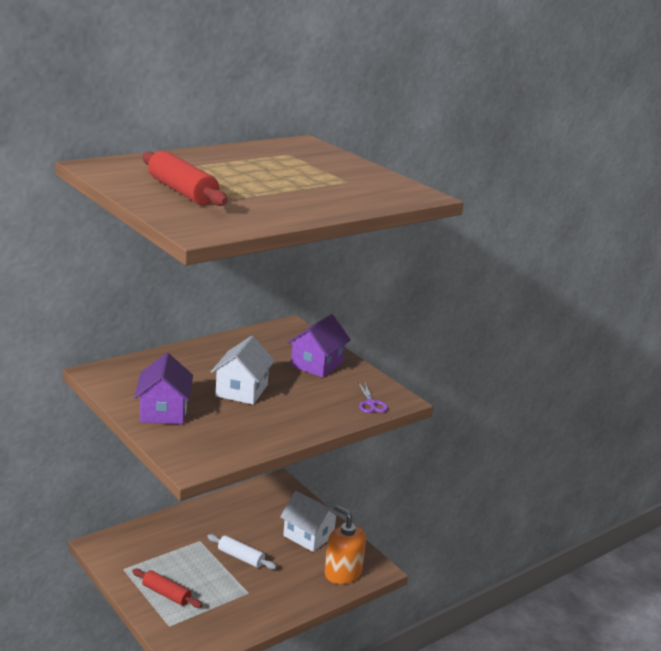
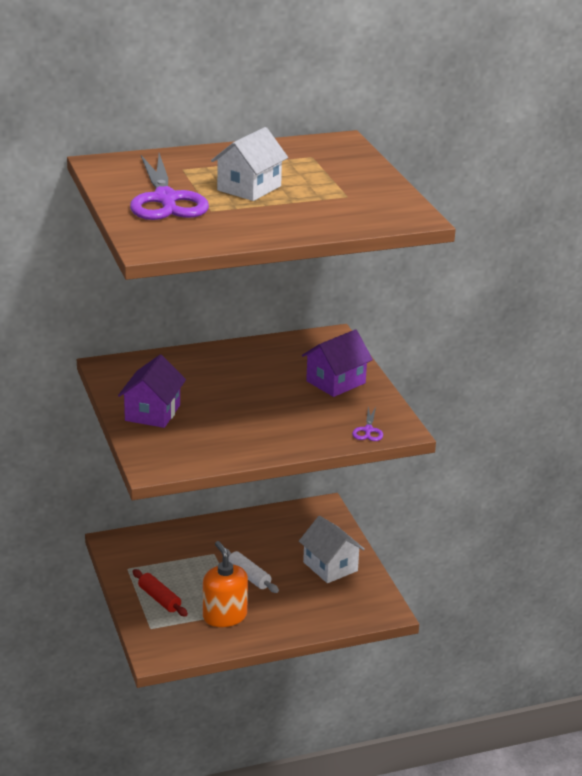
camera: 20 degrees right, 5 degrees up
red rolling pin [143,151,228,206] -> purple scissors [130,153,209,220]
white house [211,336,275,405] -> white house moved to [211,127,288,201]
orange soap dispenser [325,505,366,584] -> orange soap dispenser moved to [203,541,248,627]

